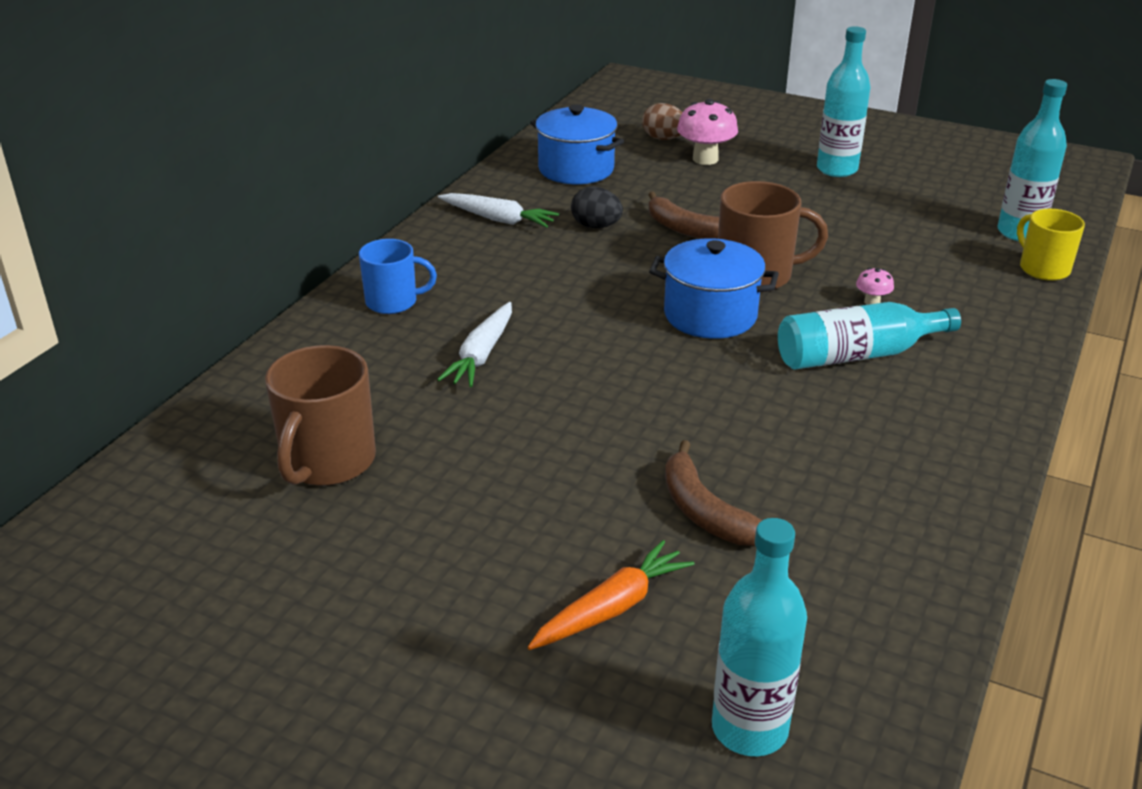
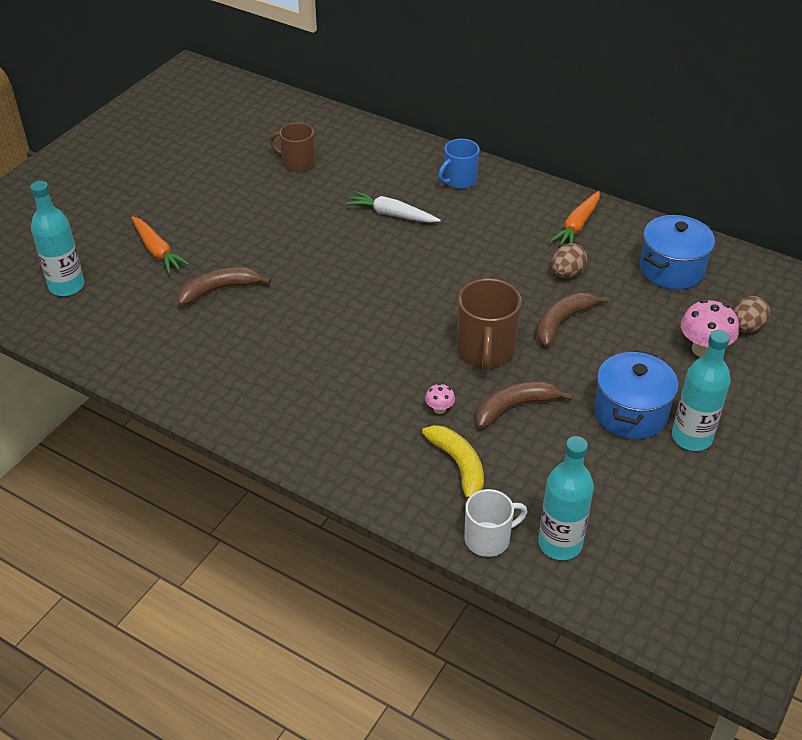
camera: 95 degrees right, 10 degrees up
brown mug [265,345,376,486] -> brown mug [270,122,315,172], size x0.66
blue mug [359,239,437,314] -> blue mug turned 45 degrees clockwise [438,139,479,189]
white carrot [438,193,559,228] -> orange carrot [550,191,600,245]
black egg [571,187,623,228] -> brown egg [551,243,587,278]
blue pot [649,238,779,339] -> blue pot moved to [594,350,678,439]
turquoise bottle [778,302,961,370] -> none
yellow mug [1017,209,1085,281] -> white mug [464,489,527,557]
none -> yellow banana [422,425,484,510]
none -> brown banana [475,381,573,429]

